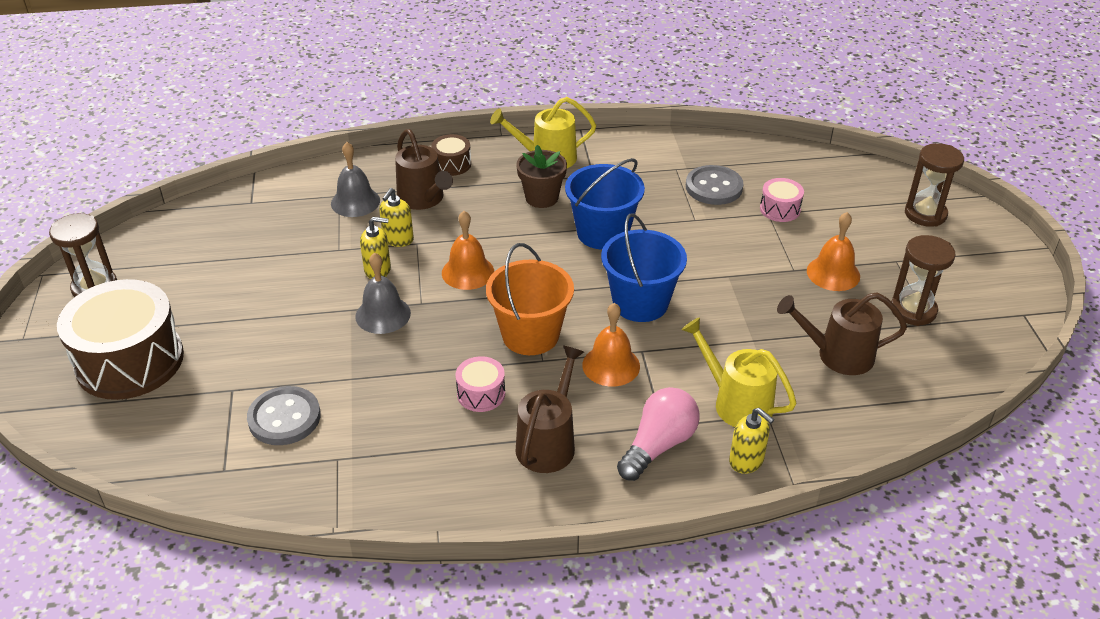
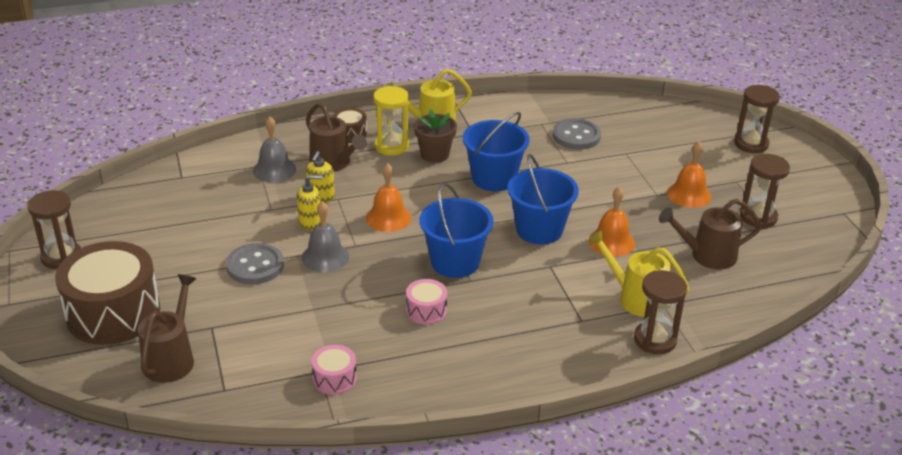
camera: 10 degrees left, 5 degrees down
grey button [247,386,321,445] -> grey button moved to [226,243,284,285]
orange bucket [486,243,574,355] -> blue bucket [420,183,493,278]
brown watering can [515,346,584,473] -> brown watering can moved to [138,274,197,383]
orange bell [582,303,640,387] -> orange bell moved to [589,187,635,257]
pink light bulb [617,387,700,481] -> none
yellow soap dispenser [729,408,774,474] -> brown hourglass [634,270,687,354]
pink drum [760,178,804,222] -> pink drum moved to [311,345,357,395]
none -> yellow hourglass [373,86,409,156]

